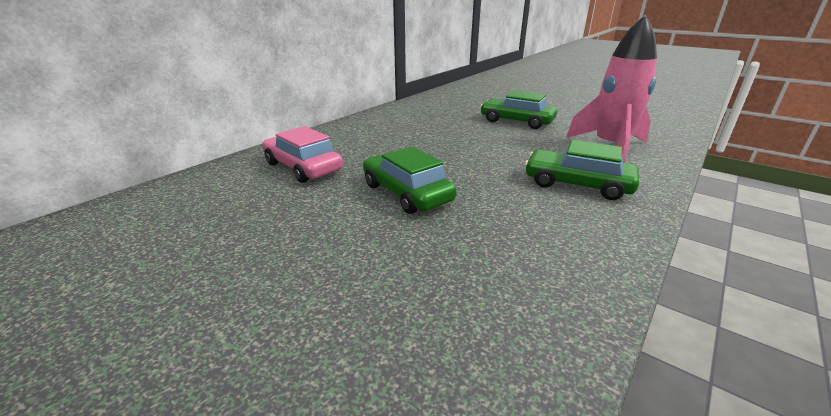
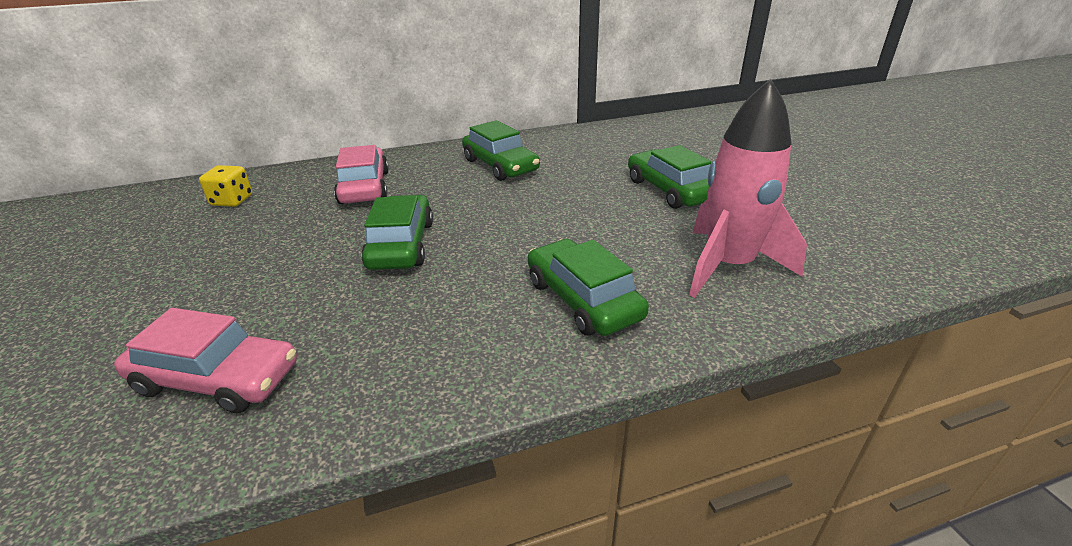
camera: 35 degrees right, 5 degrees up
none -> pink car [114,308,297,413]
none -> yellow dice [199,165,252,207]
none -> green car [462,120,540,181]

